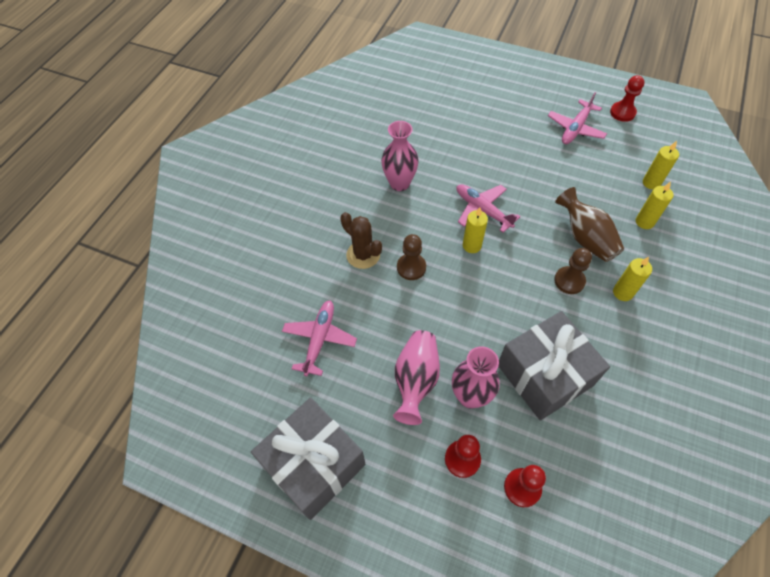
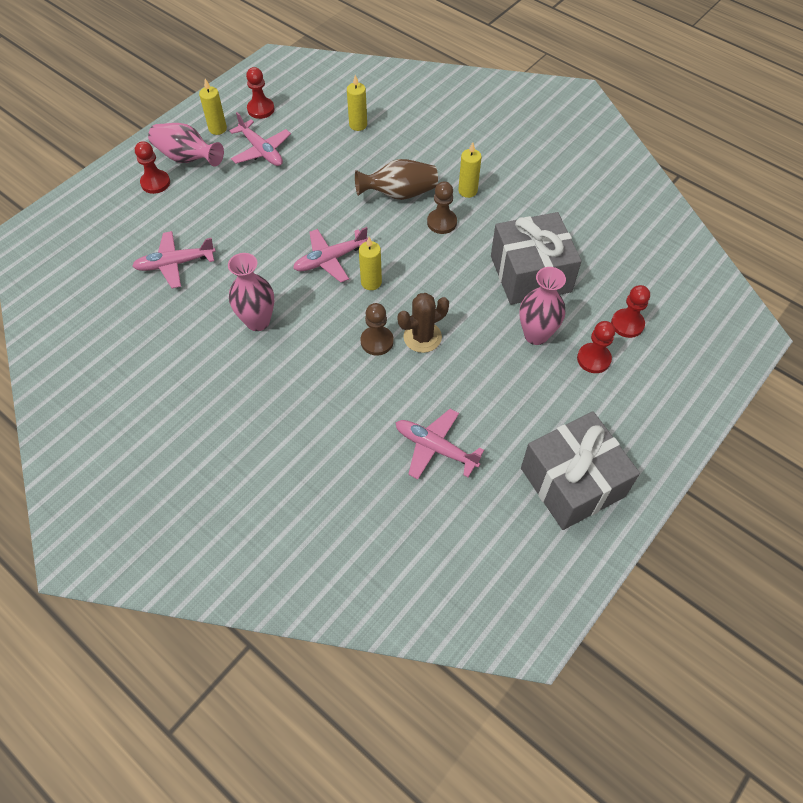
camera: 75 degrees left, 0 degrees up
brown cactus [340,212,382,269] -> brown cactus moved to [398,293,449,353]
pink vase [393,330,440,425] -> pink vase moved to [148,123,224,167]
yellow candle [636,182,674,229] -> yellow candle moved to [199,79,227,135]
none -> pink plane [132,231,216,288]
none -> red pawn [135,141,170,194]

